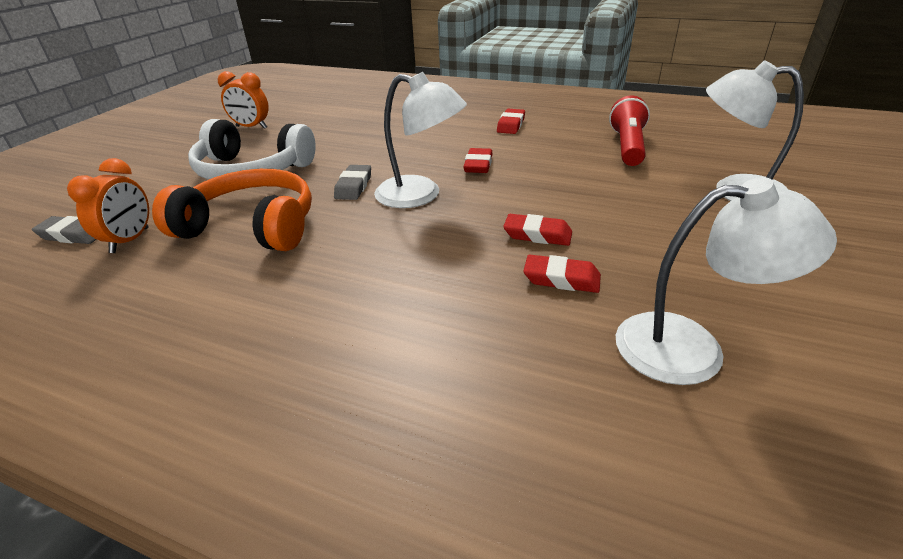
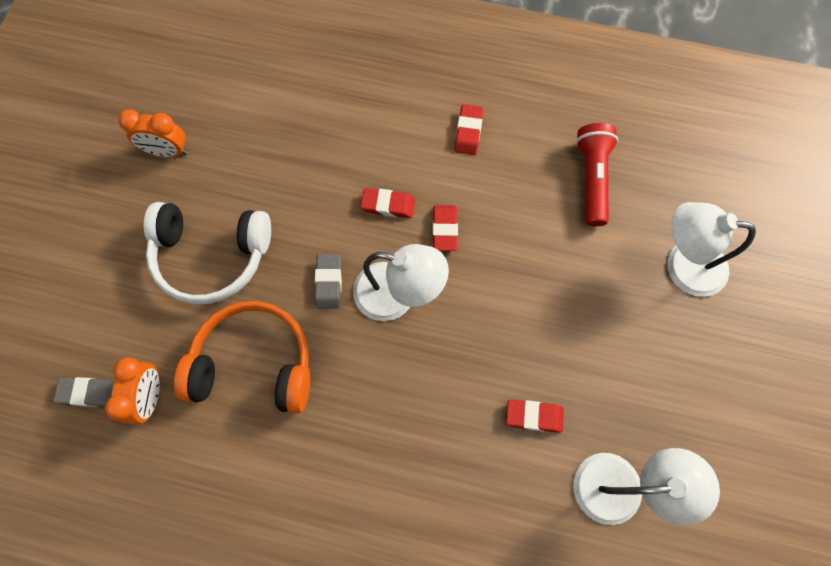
camera: 10 degrees left, 35 degrees up
red eraser [503,214,572,246] -> red eraser moved to [361,188,415,218]

